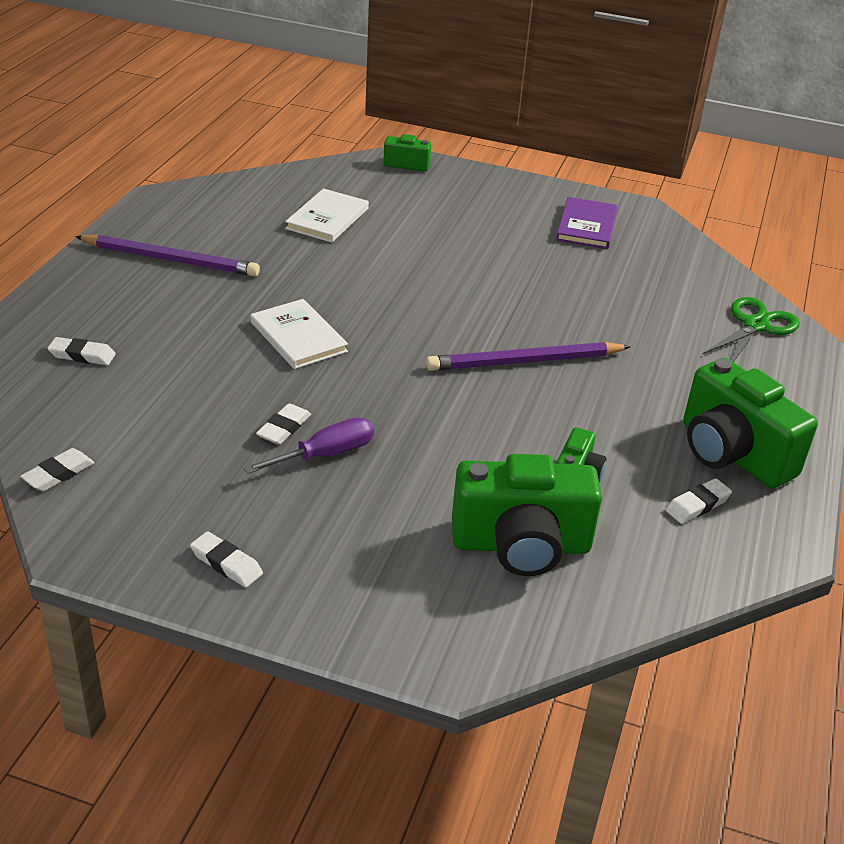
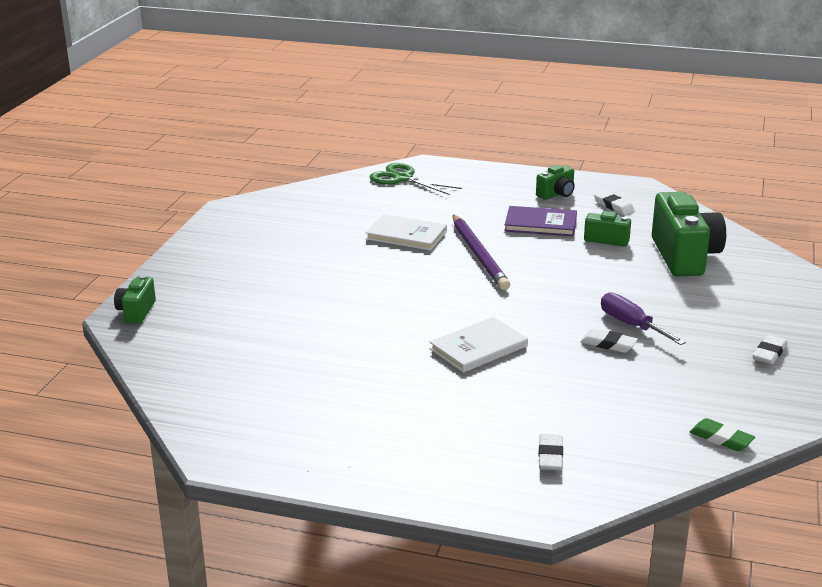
camera: 90 degrees left, 10 degrees down
white eraser [20,448,95,491] -> green eraser [690,418,755,451]
purple pencil [75,235,260,276] -> none
white book [285,188,369,243] -> white book moved to [366,214,447,251]
purple book [556,197,618,249] -> purple book moved to [504,206,577,236]
green camera [683,358,818,489] -> green camera [536,165,575,200], size x0.50

